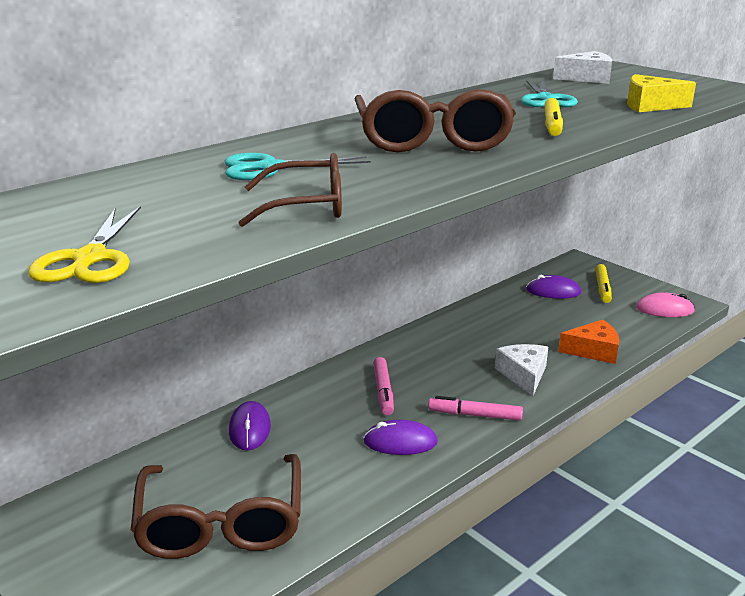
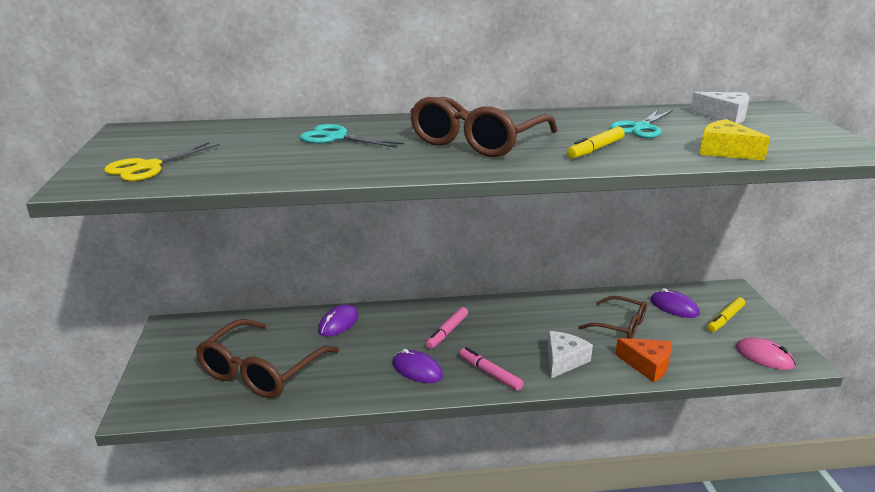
camera: 35 degrees right, 0 degrees up
brown glasses [238,153,342,227] -> brown glasses moved to [578,296,647,339]

